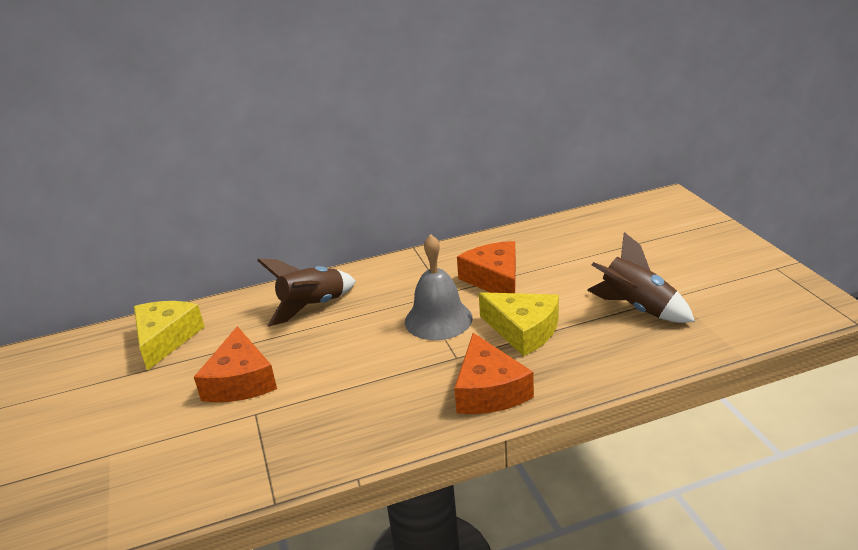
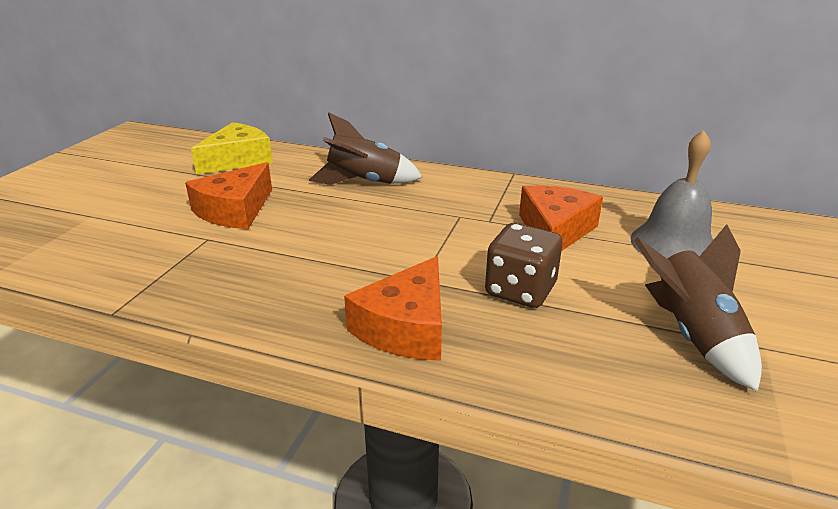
camera: 35 degrees right, 0 degrees up
grey bell [405,234,473,340] -> grey bell moved to [631,130,713,258]
yellow cheese [479,292,559,356] -> brown dice [485,223,562,308]

